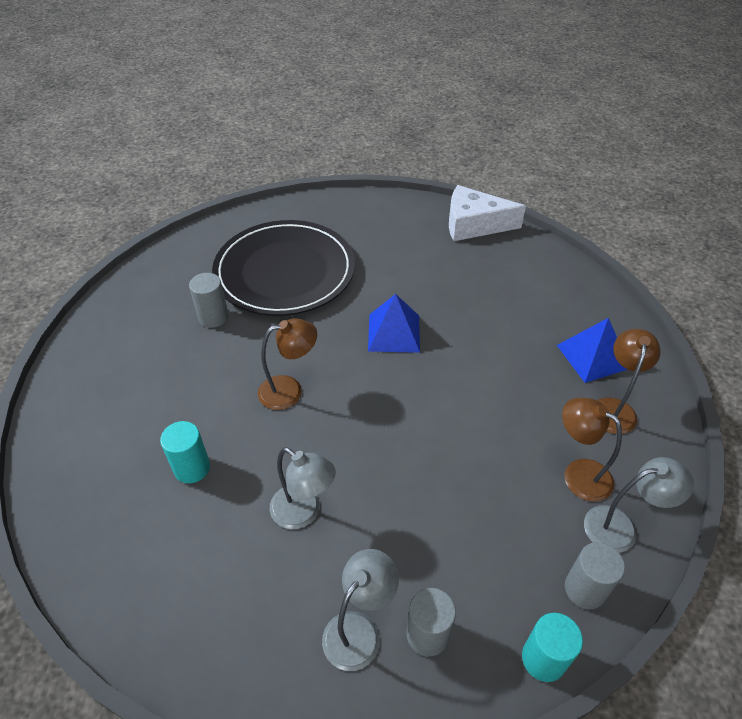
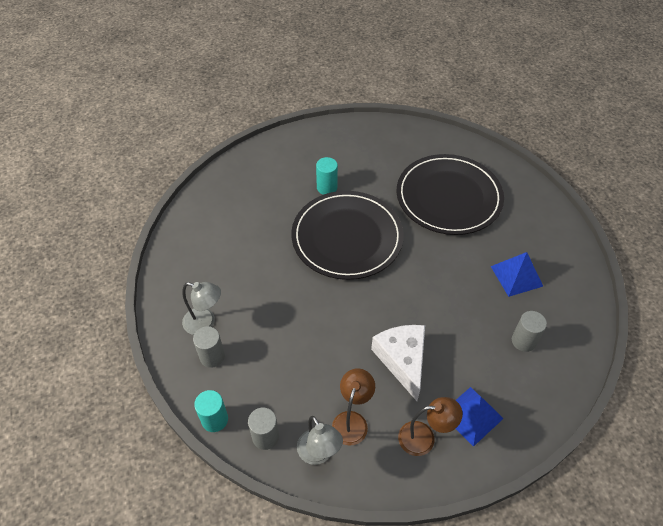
camera: 70 degrees right, 5 degrees up
turquoise cylinder [160,421,210,483] -> turquoise cylinder moved to [316,157,338,195]
grey cylinder [189,273,229,328] -> grey cylinder moved to [512,311,547,352]
brown lamp [258,318,317,410] -> black plate [291,191,404,280]
grey lamp [270,447,336,529] -> none
blue pyramid [368,294,420,353] -> blue pyramid moved to [491,252,543,297]
white cheese [449,185,526,241] -> white cheese moved to [371,325,425,401]

